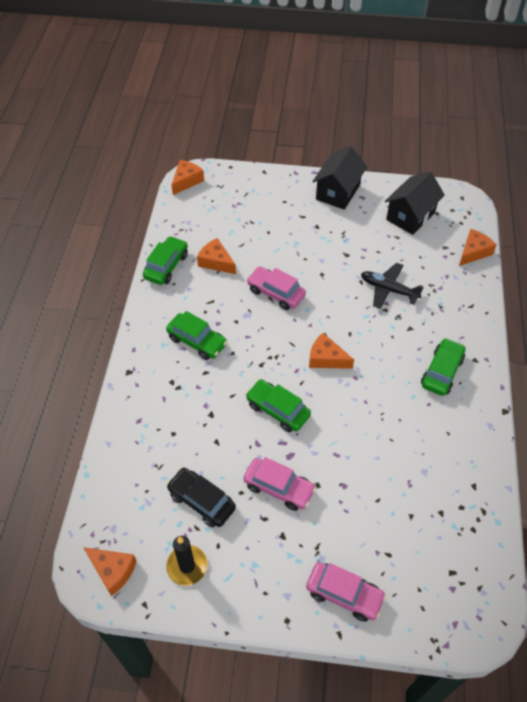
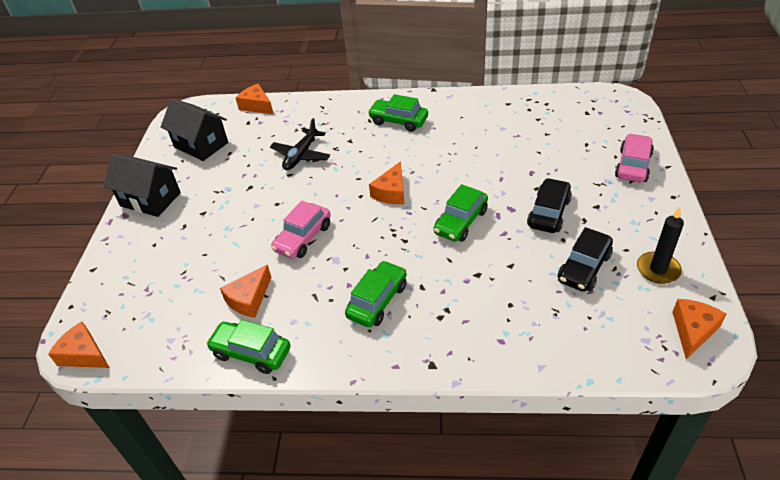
camera: 90 degrees left, 10 degrees down
pink car [243,457,316,511] -> black car [527,178,572,233]

